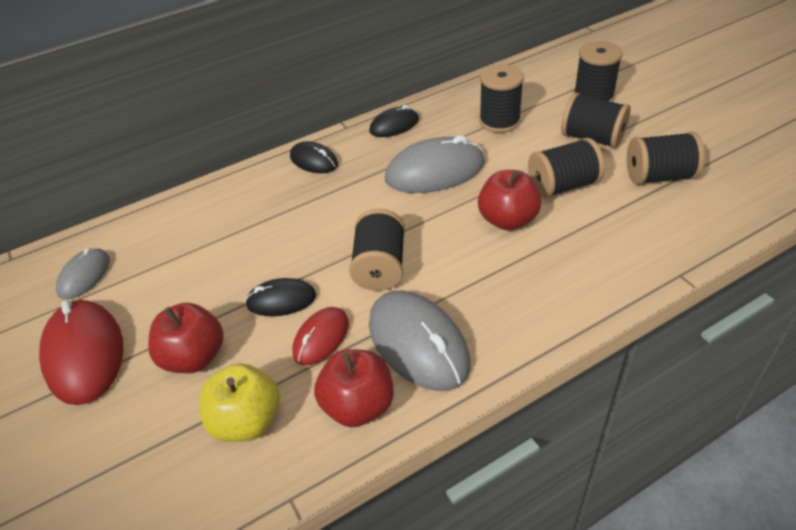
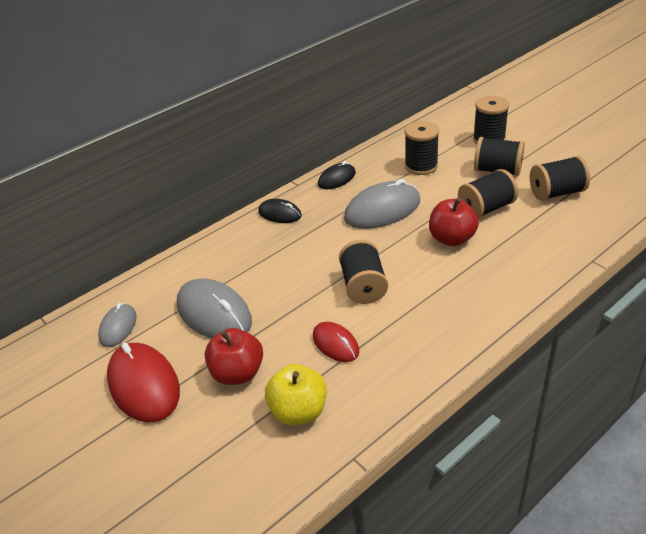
camera: 10 degrees left, 5 degrees down
black mouse [245,278,316,316] -> none
red mouse [293,307,349,365] -> red mouse turned 60 degrees counterclockwise [313,322,359,362]
red apple [314,349,394,427] -> none
grey mouse [369,291,471,391] -> grey mouse moved to [177,278,252,339]

